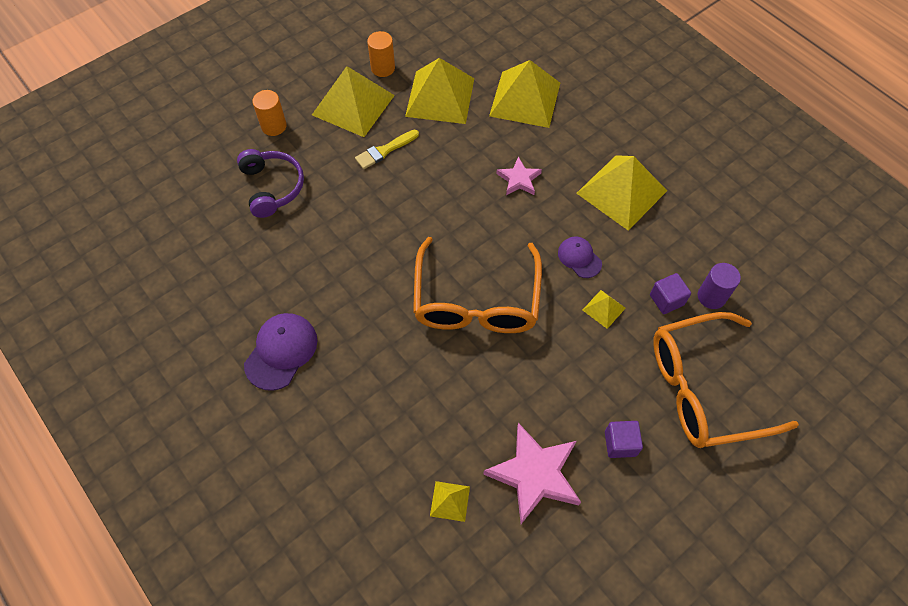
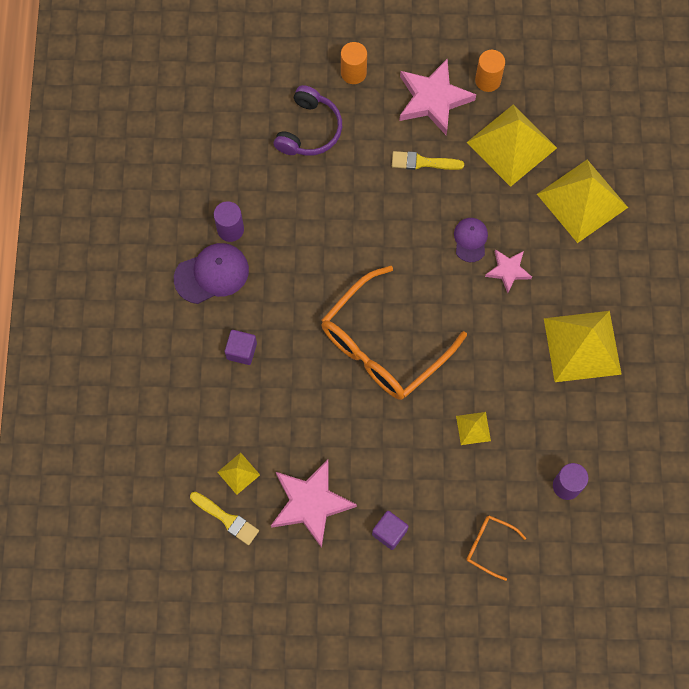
camera: 40 degrees right, 10 degrees up
yellow pyramid [312,66,395,137] -> pink star [399,59,476,135]
purple cap [558,237,602,278] -> purple cap moved to [454,218,488,262]
purple cube [650,273,691,314] -> purple cube moved to [225,330,257,365]
orange glasses [653,312,799,448] -> orange glasses [466,515,526,581], size x0.43
none -> yellow brush [190,492,259,545]
none -> purple cylinder [214,201,244,242]

